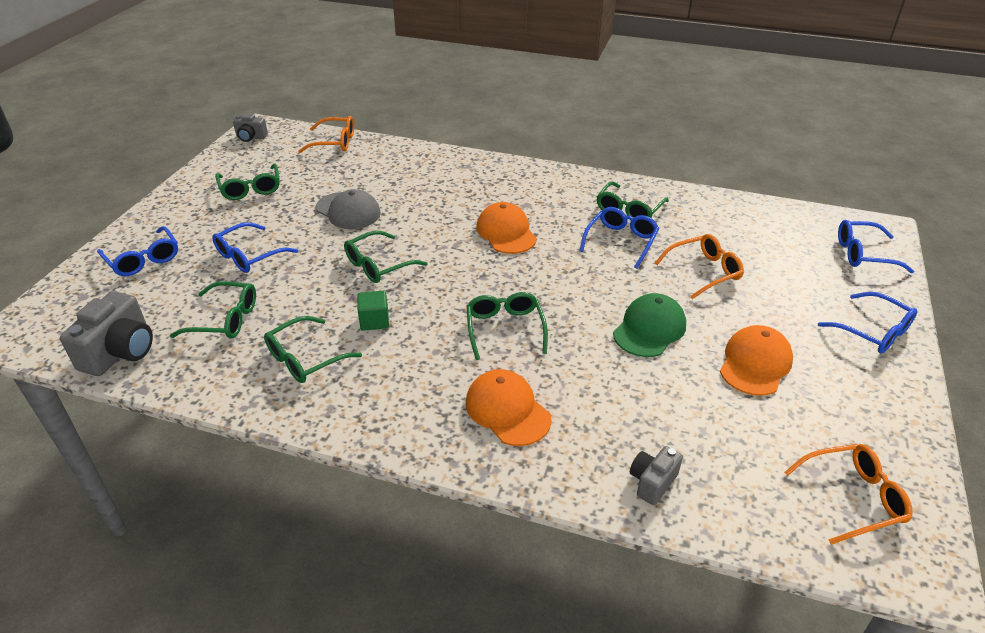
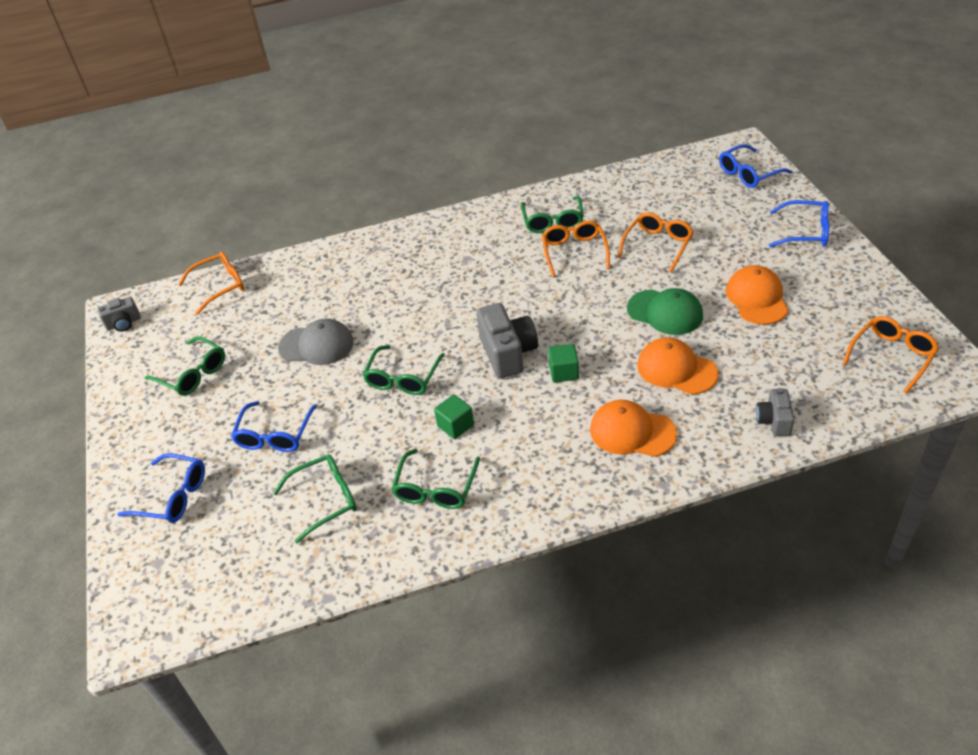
camera: 30 degrees left, 5 degrees up
grey camera [60,291,153,376] -> grey camera moved to [476,303,538,378]
green glasses [466,292,548,360] -> green cube [548,344,579,383]
orange cap [476,202,537,254] -> orange cap moved to [637,337,718,395]
blue glasses [580,207,659,269] -> orange glasses [542,221,610,277]
green cap [613,293,686,357] -> green cap turned 120 degrees clockwise [627,288,703,335]

